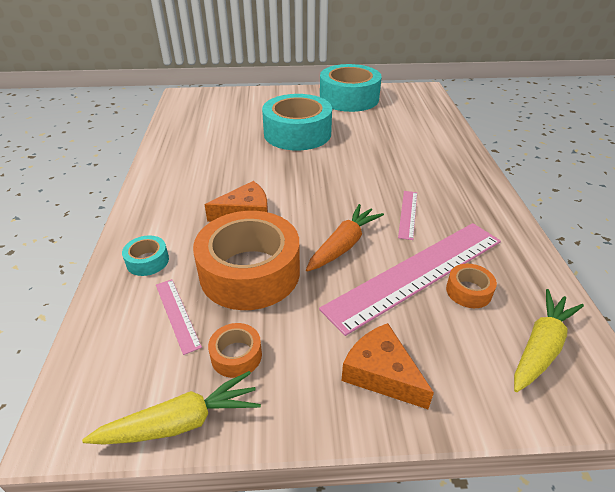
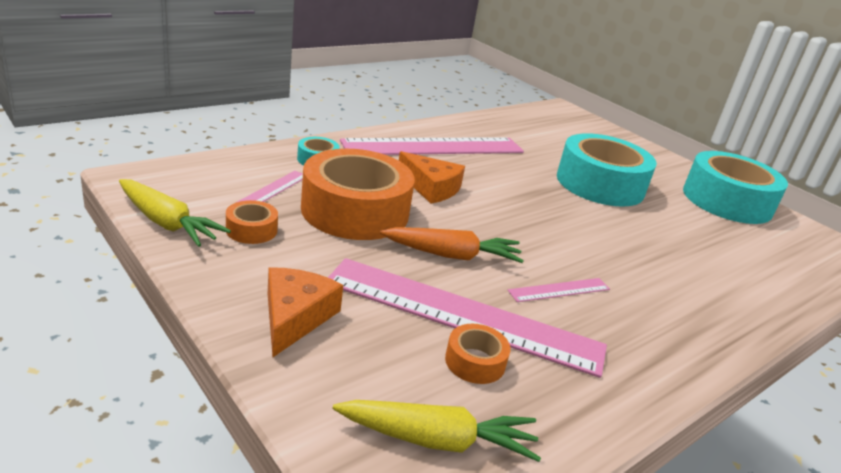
camera: 50 degrees right, 10 degrees down
none -> pink ruler [340,137,524,155]

